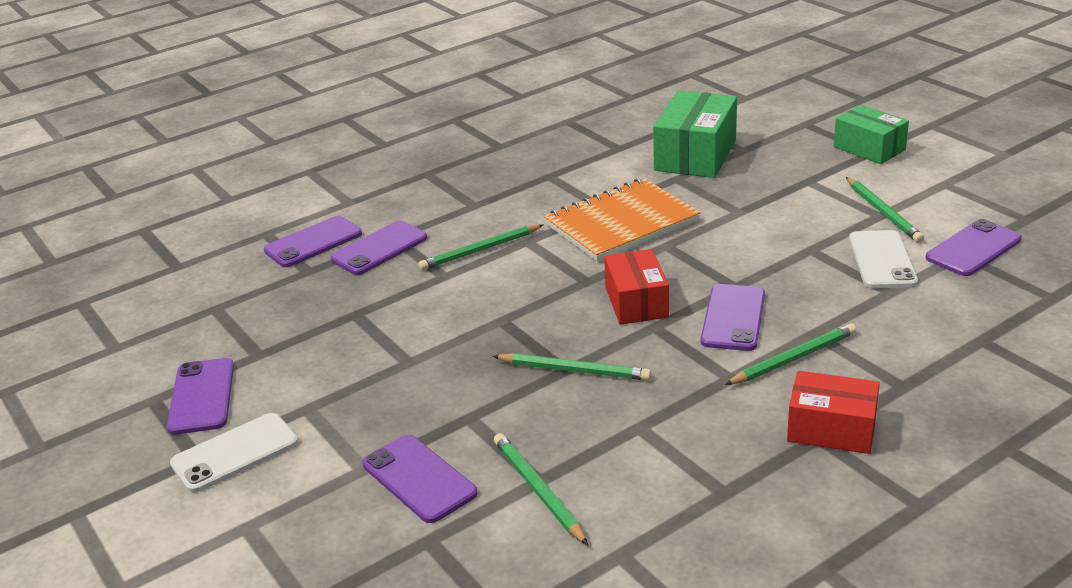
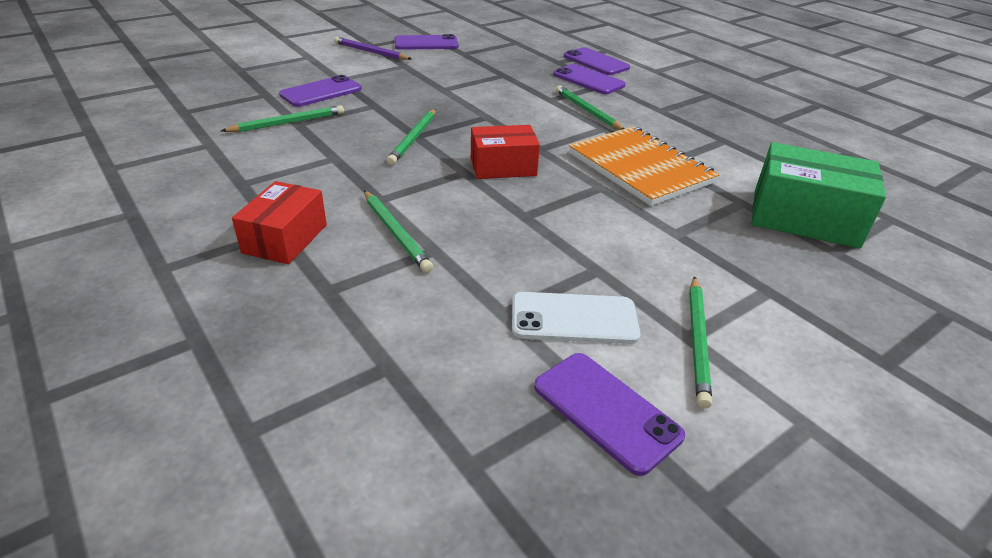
camera: 85 degrees right, 5 degrees up
white phone [170,413,298,493] -> purple pencil [334,37,412,60]
purple phone [701,284,765,351] -> none
green box [834,105,909,164] -> none
green pencil [846,177,924,243] -> green pencil turned 60 degrees counterclockwise [689,276,712,409]

